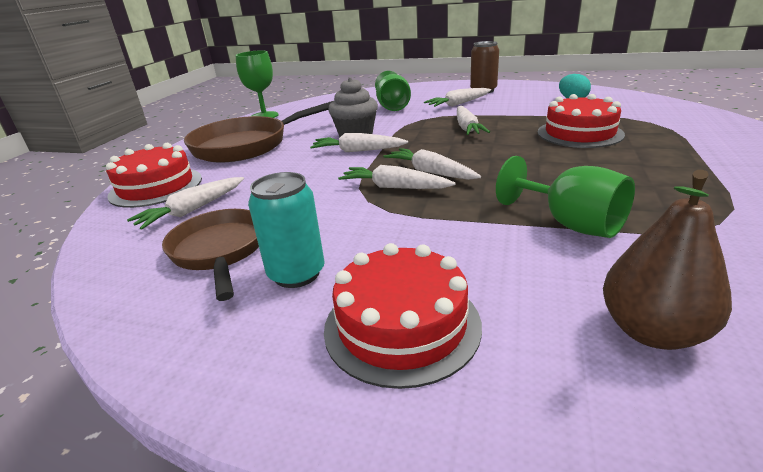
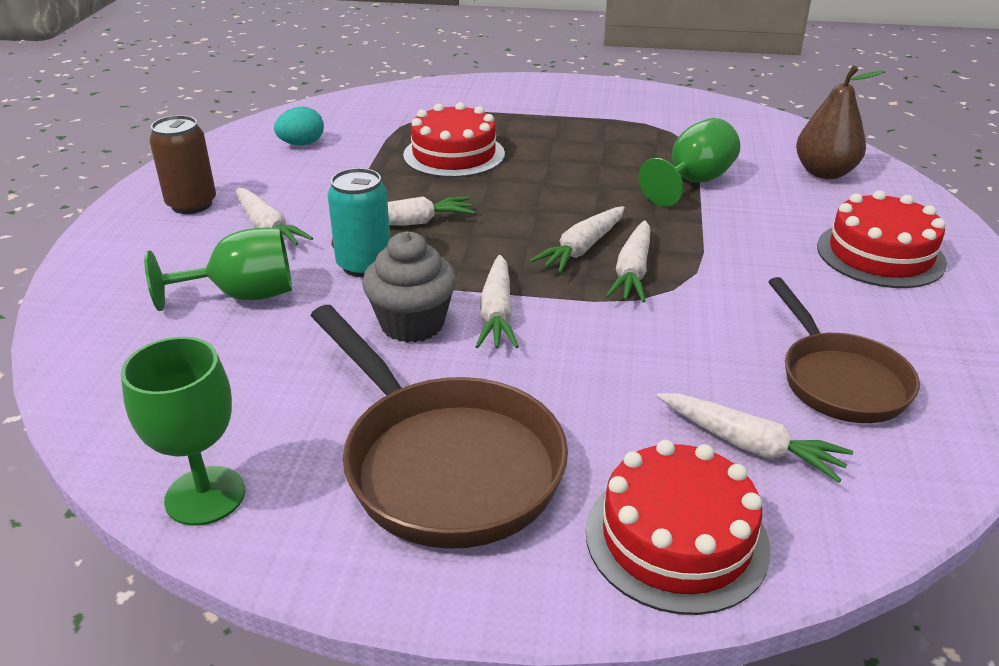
camera: 100 degrees left, 5 degrees up
brown pan [162,209,259,301] -> brown pan turned 75 degrees counterclockwise [768,277,920,423]
turquoise can [248,172,325,288] -> turquoise can moved to [328,168,390,277]

